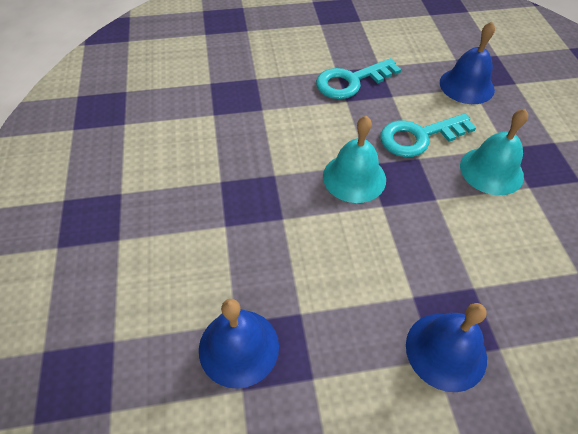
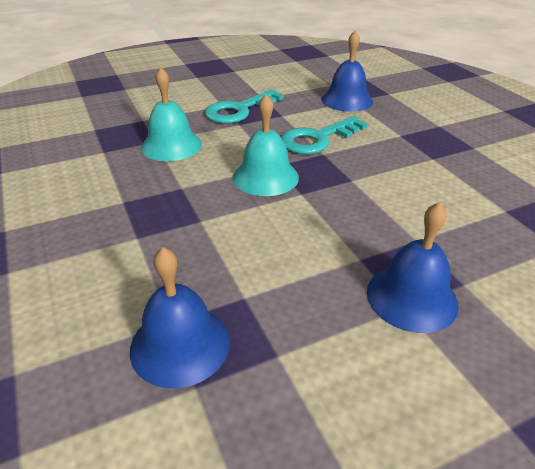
camera: 15 degrees left, 15 degrees down
turquoise bell [460,109,528,195] -> turquoise bell moved to [141,67,202,161]

